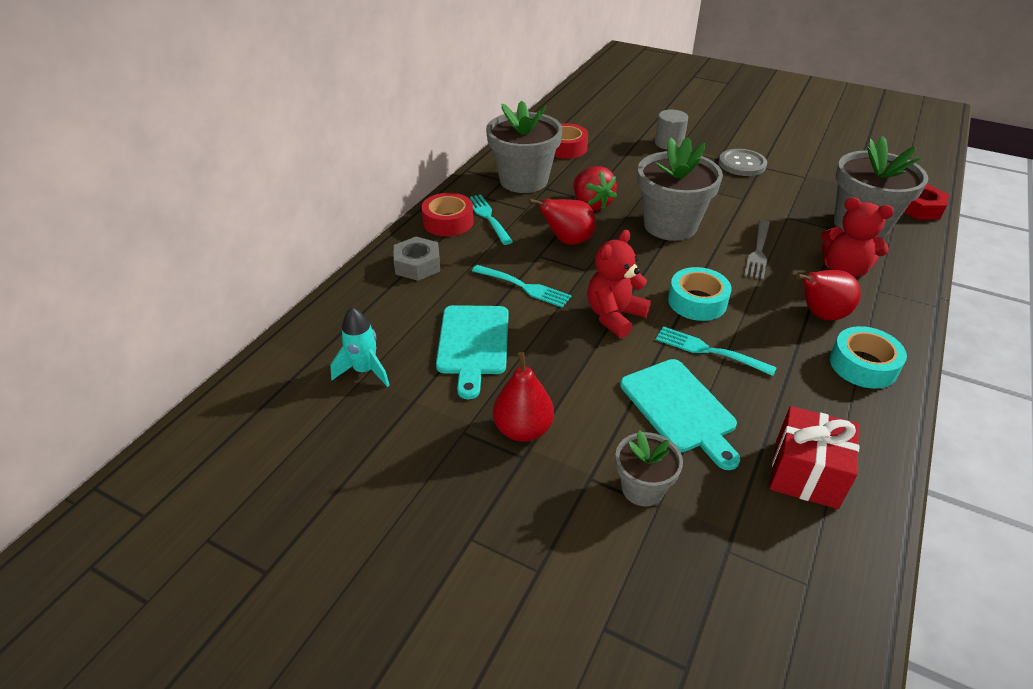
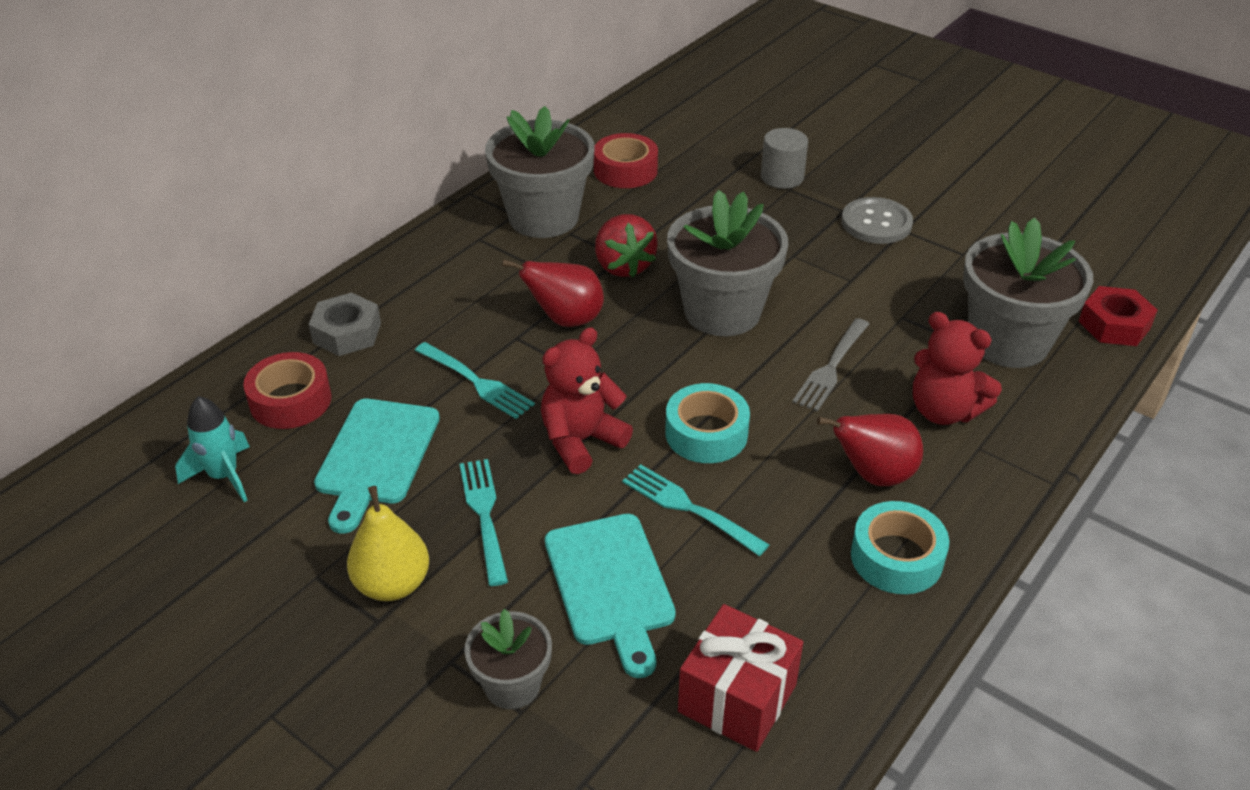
camera: 10 degrees right, 0 degrees up
red tape [421,193,474,236] -> red tape moved to [243,352,332,429]
turquoise fork [470,194,513,245] -> turquoise fork moved to [460,459,508,586]
red pear [493,352,554,442] -> yellow pear [347,486,429,601]

